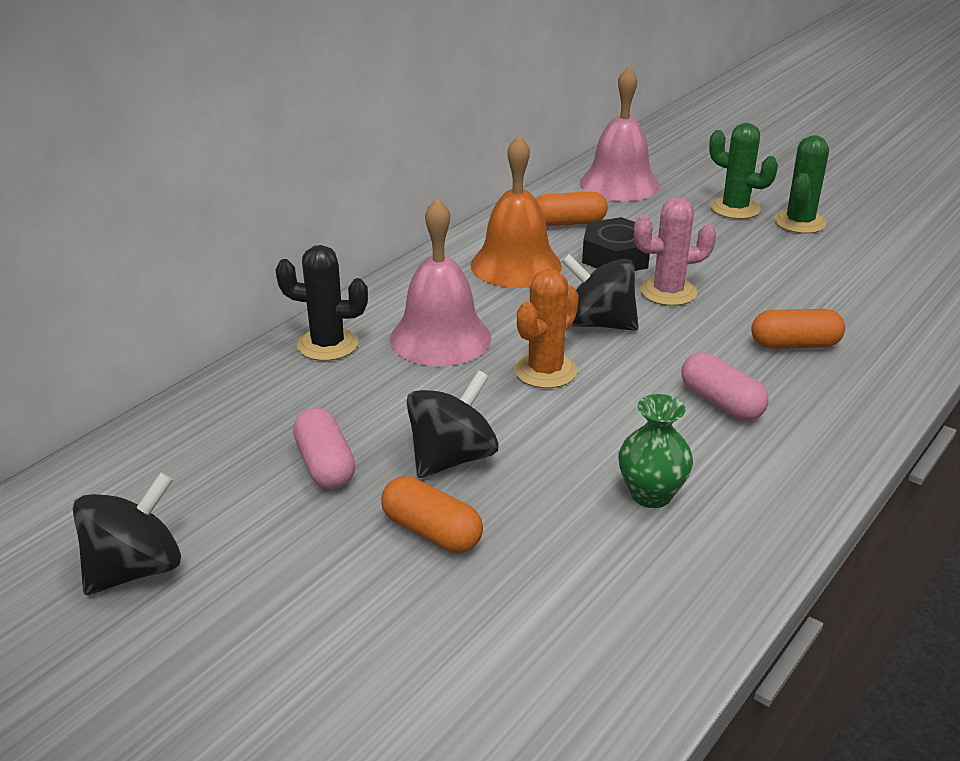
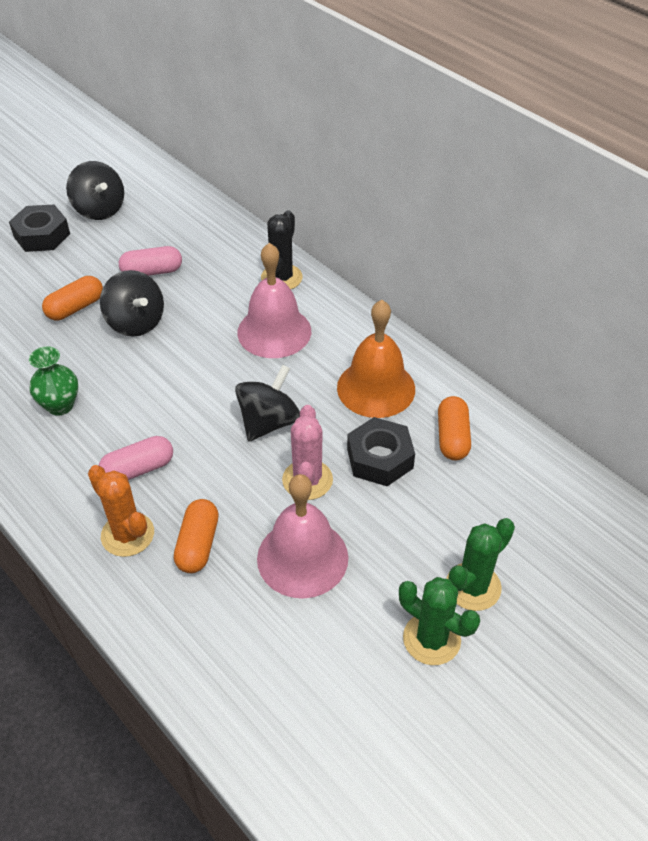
camera: 100 degrees right, 15 degrees up
orange cactus [514,269,579,388] -> orange cactus moved to [88,465,154,557]
pink bell [580,66,660,201] -> pink bell moved to [257,474,348,599]
none -> black nut [9,205,70,252]

